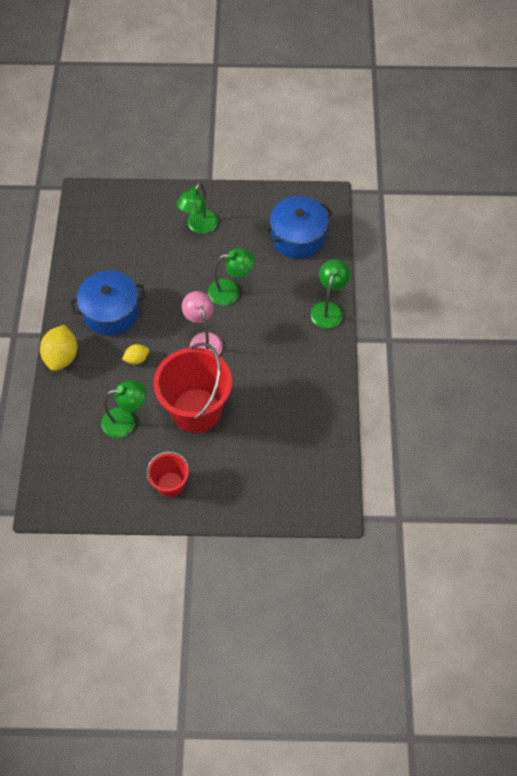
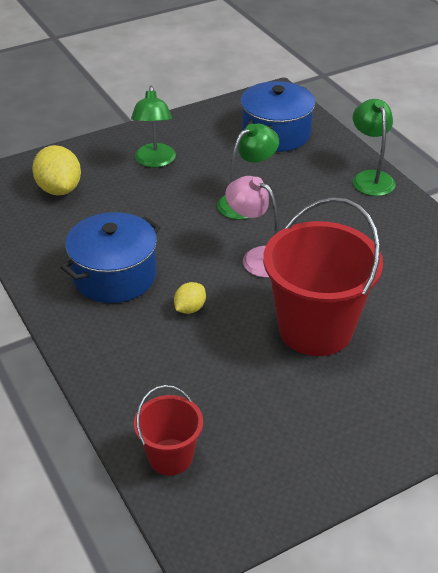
camera: 30 degrees left, 20 degrees down
yellow lemon [40,325,77,371] -> yellow lemon moved to [32,145,81,196]
green lamp [101,380,146,438] -> none
red bucket [146,451,189,497] -> red bucket moved to [134,385,203,476]

